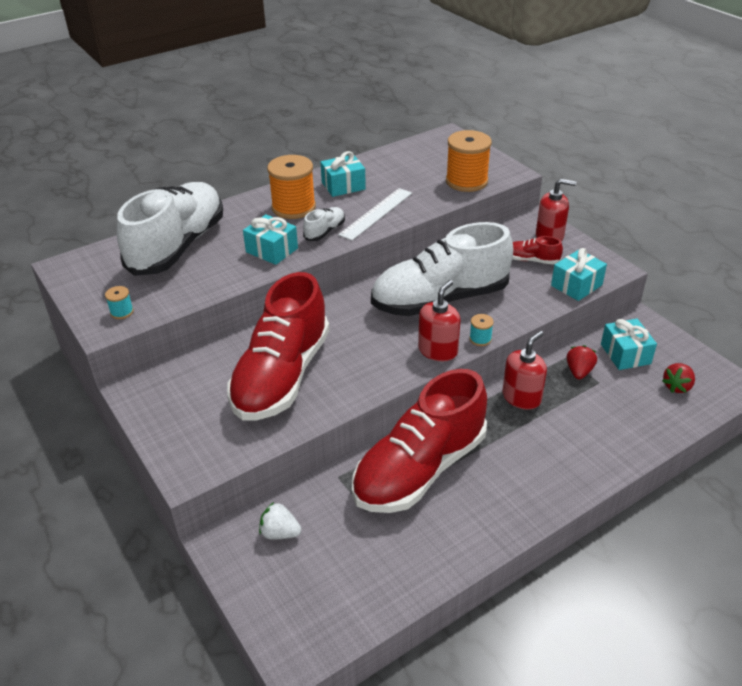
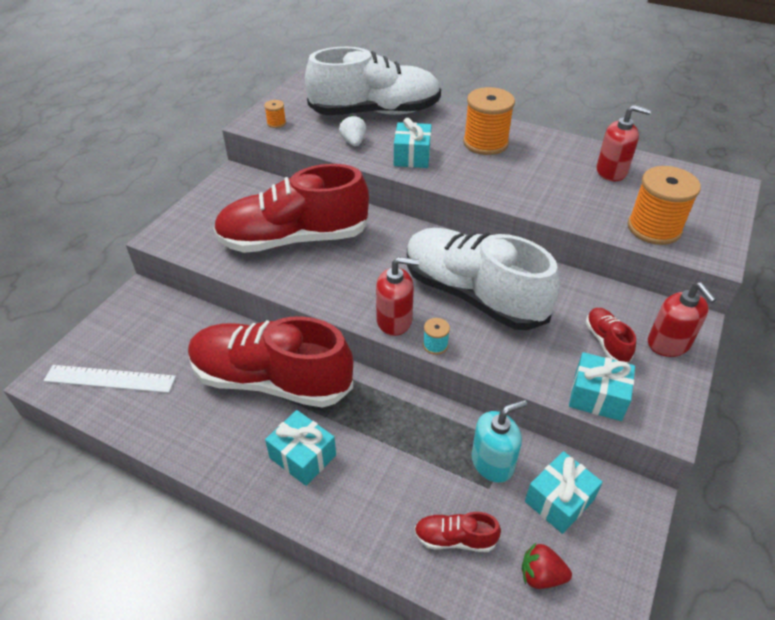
camera: 60 degrees right, 5 degrees up
turquoise spool [105,286,134,319] -> orange spool [264,100,286,128]
white strawberry [259,502,302,539] -> white strawberry moved to [339,115,366,147]
white shoe [303,207,345,241] -> none
turquoise gift [320,151,366,197] -> turquoise gift moved to [265,410,336,486]
white ruler [338,188,412,240] -> white ruler moved to [43,365,176,393]
red soap dispenser [502,331,547,410] -> red soap dispenser moved to [597,105,651,181]
red strawberry [567,345,597,379] -> turquoise soap dispenser [471,400,527,483]
none -> red shoe [414,512,501,552]

